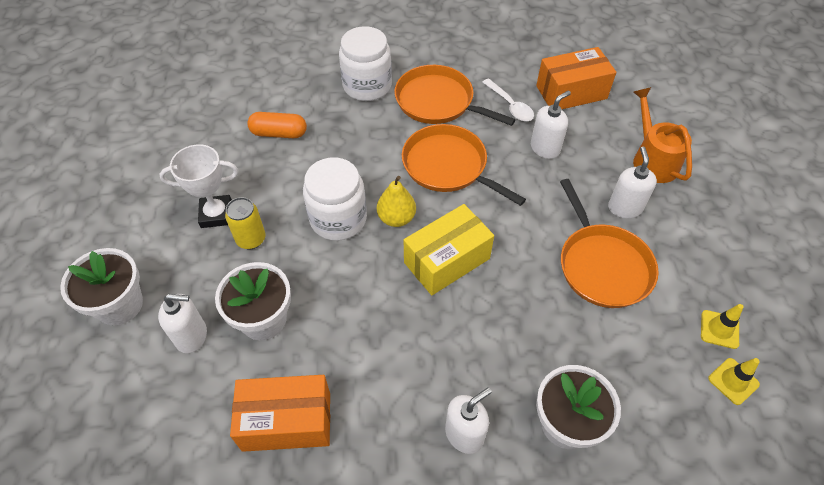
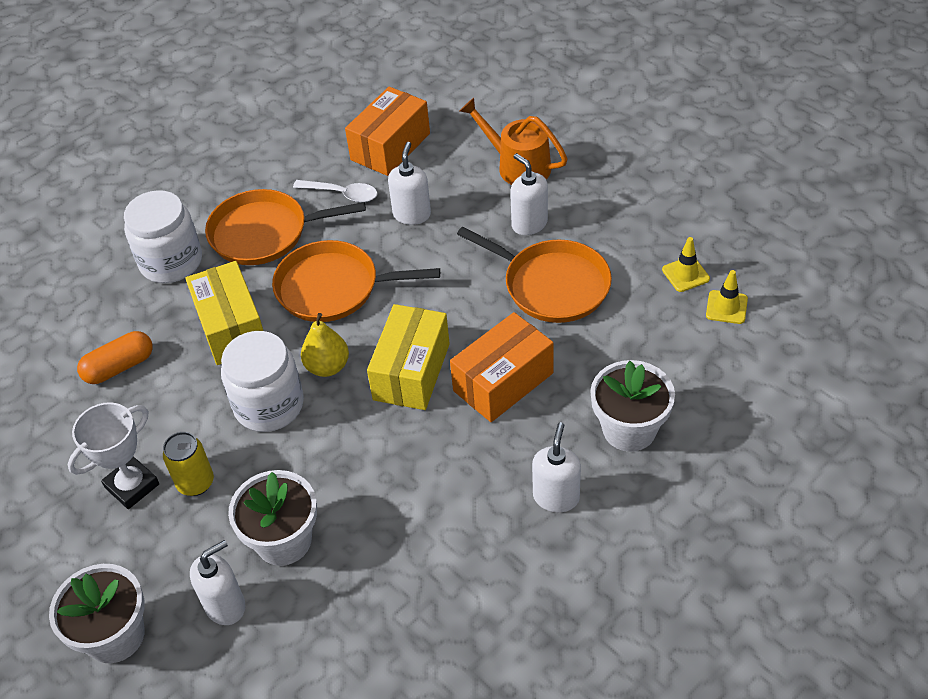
camera: 35 degrees left, 5 degrees down
orange box [230,375,330,452] -> orange box moved to [450,312,554,422]
none -> yellow box [185,261,263,365]

